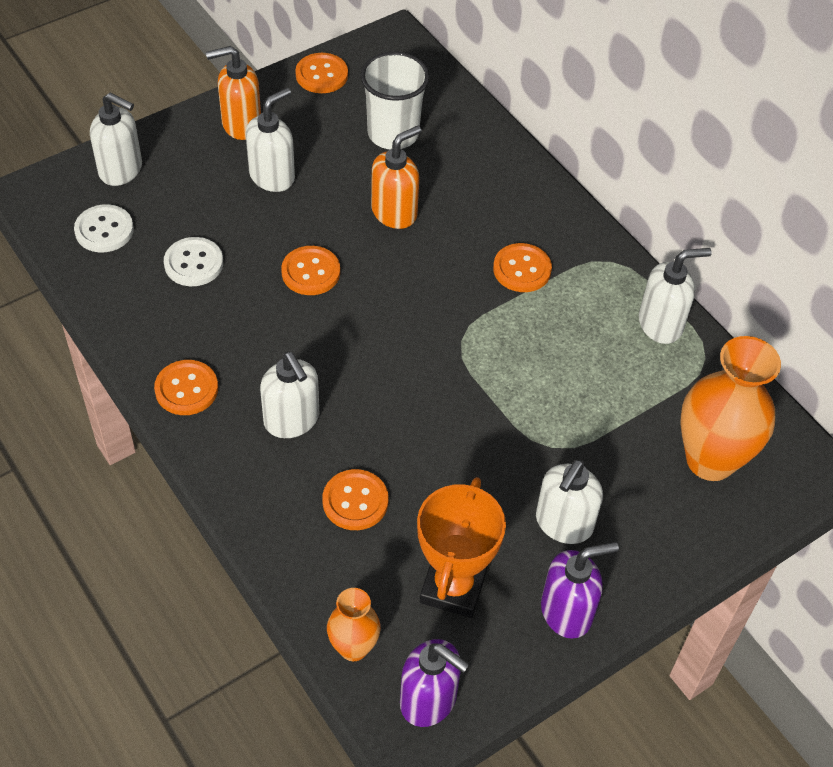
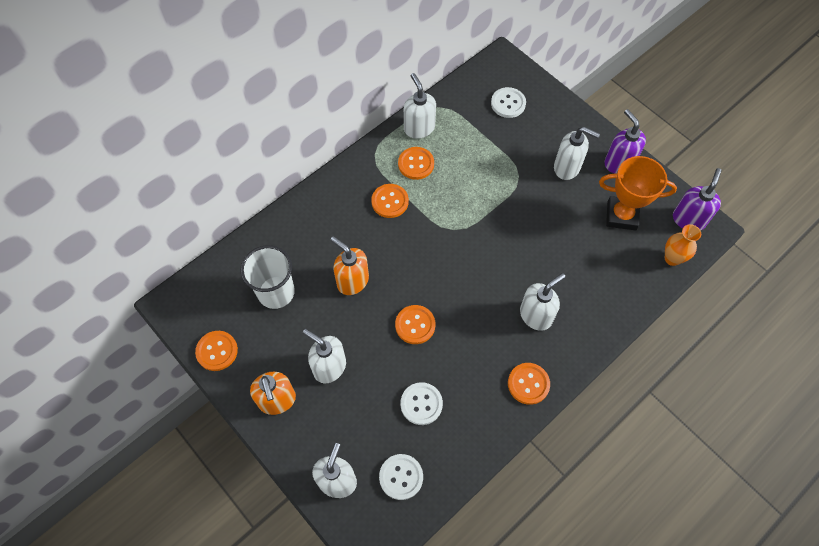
camera: 95 degrees left, 10 degrees up
orange button [322,469,388,530] -> orange button moved to [398,147,434,180]
orange vase [681,336,781,481] -> white button [491,87,526,118]

